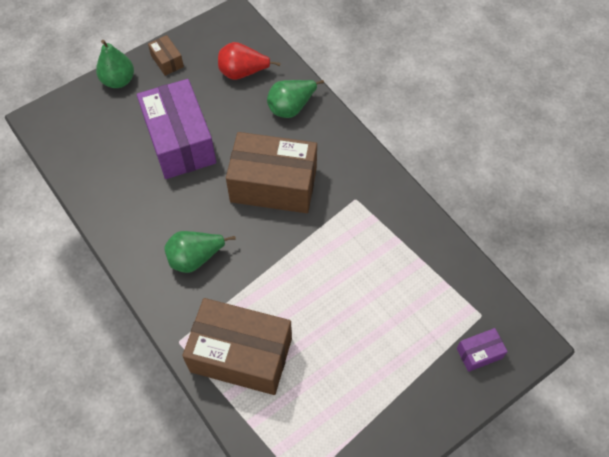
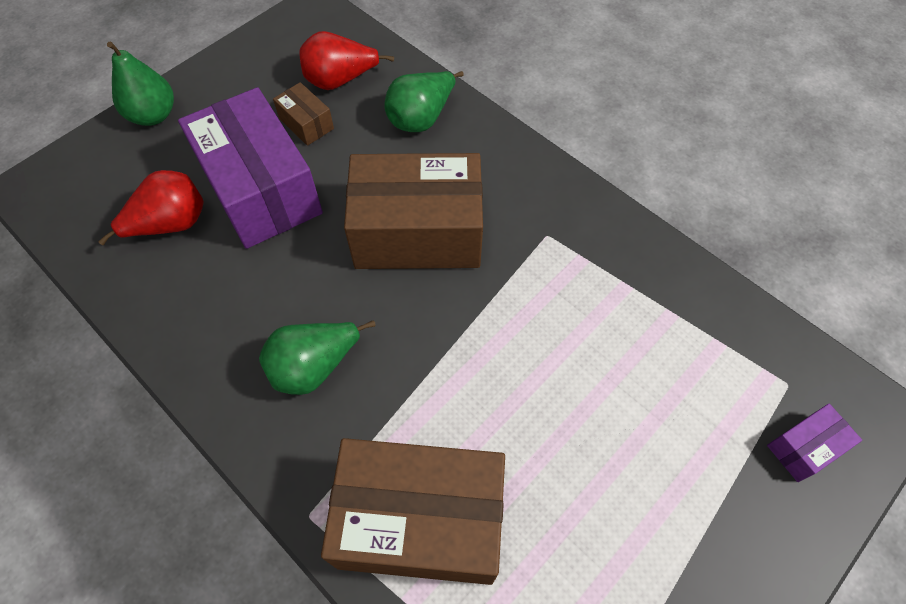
camera: 10 degrees left, 0 degrees up
brown box [148,35,184,76] -> brown box moved to [273,82,334,146]
none -> red pear [98,170,204,245]

